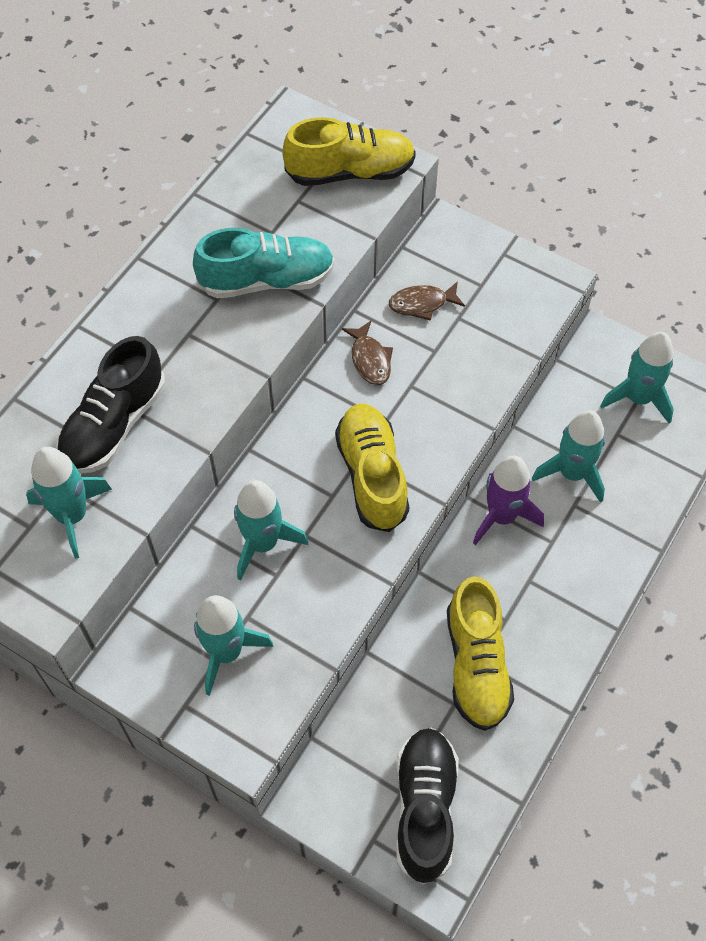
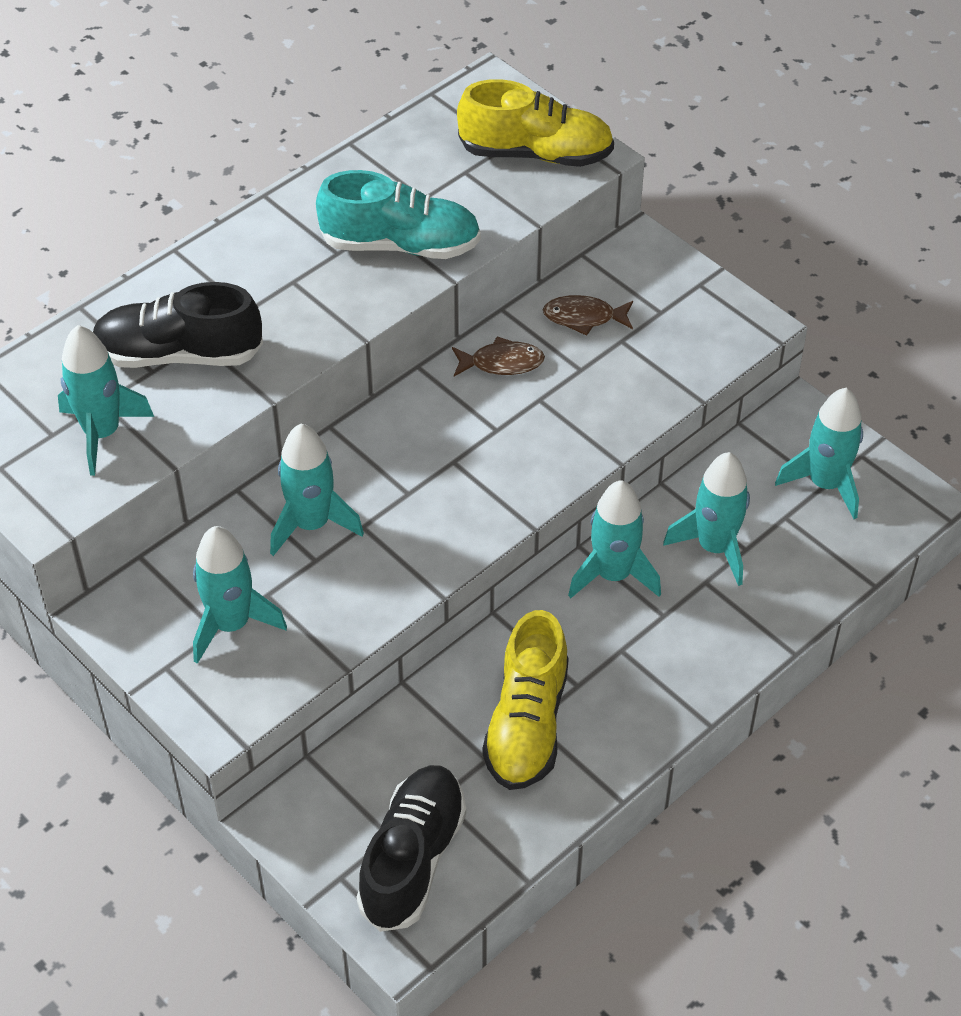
camera: 15 degrees right, 10 degrees down
black shoe [56,336,165,474] -> black shoe turned 45 degrees clockwise [93,282,263,368]
yellow shoe [335,404,409,532] -> none
brown fish [342,321,393,385] -> brown fish turned 90 degrees counterclockwise [452,336,545,376]
purple rocket [473,456,544,545] -> turquoise rocket [568,480,661,598]

